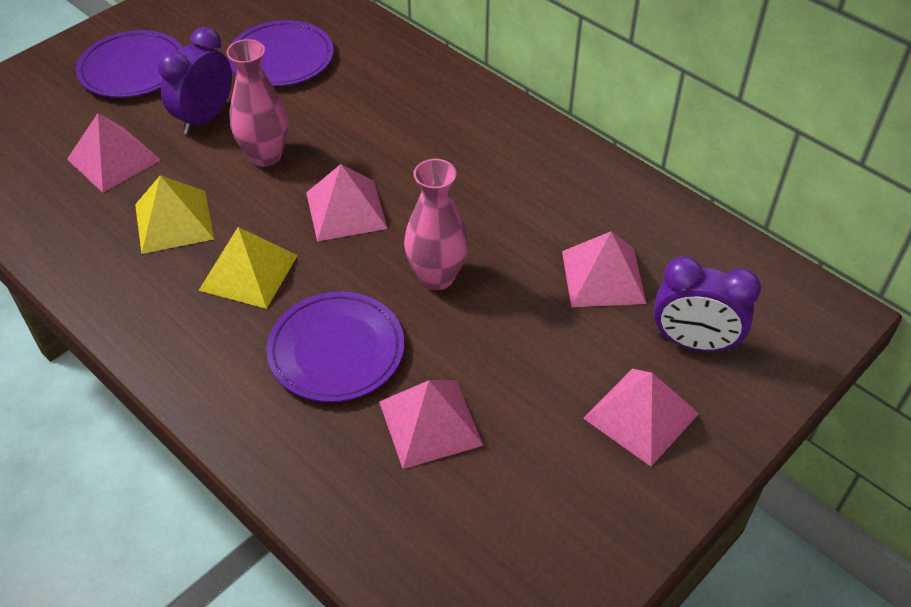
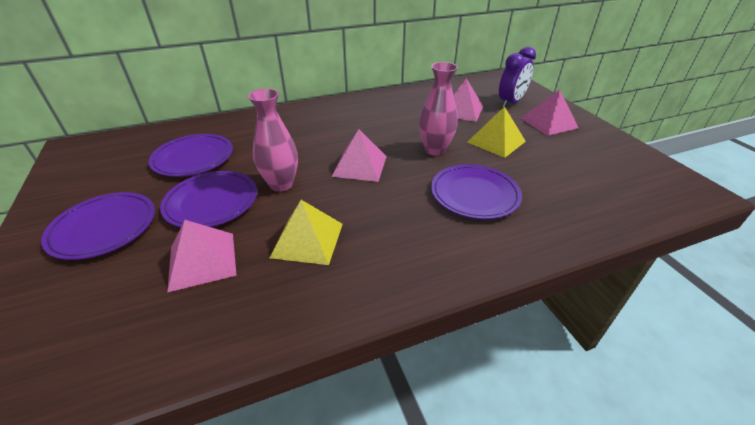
camera: 65 degrees left, 10 degrees down
purple clock [158,27,232,134] -> purple plate [160,171,257,227]
yellow pyramid [198,227,298,309] -> yellow pyramid moved to [467,106,526,158]
pink pyramid [379,380,484,469] -> none

